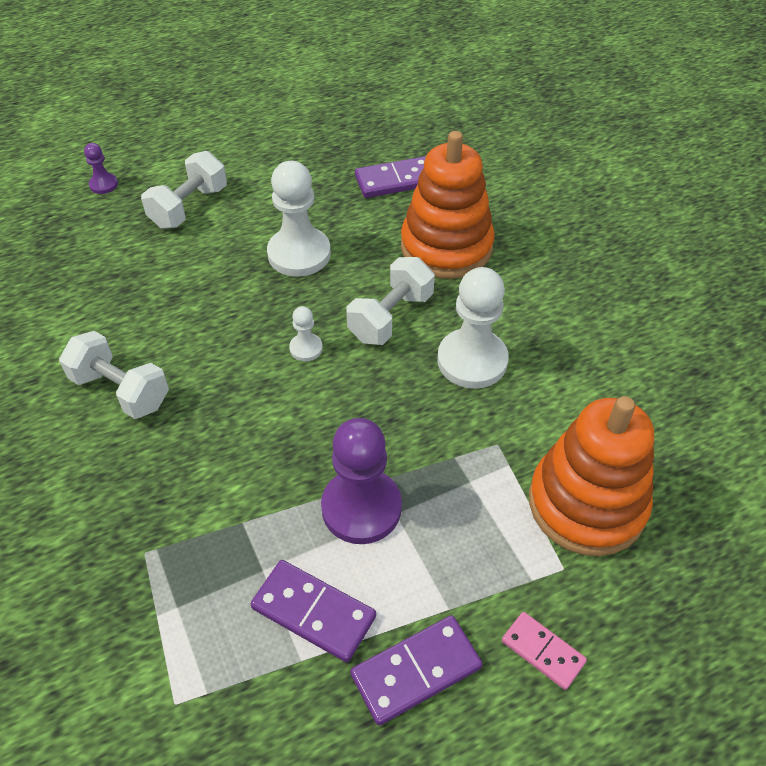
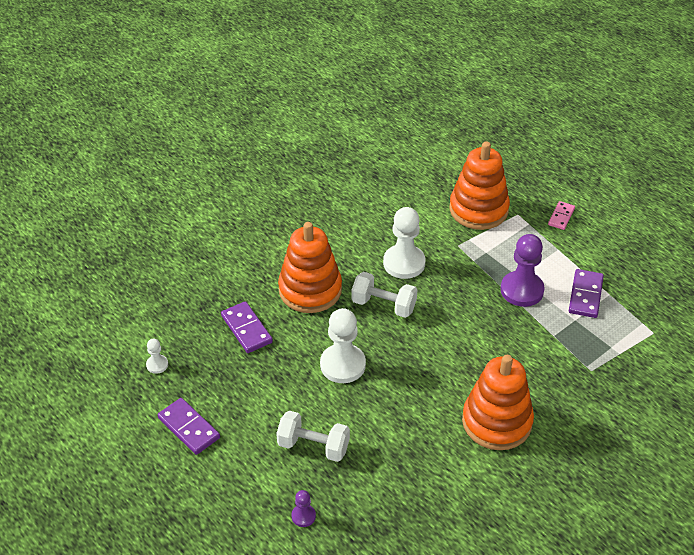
camera: 105 degrees left, 5 degrees down
white dumbbell [59,331,169,419] -> orange stacking toy [462,355,534,450]
white pawn [289,306,323,361] -> white pawn moved to [146,339,168,374]
purple domino [351,615,482,725] -> purple domino moved to [158,398,220,455]

